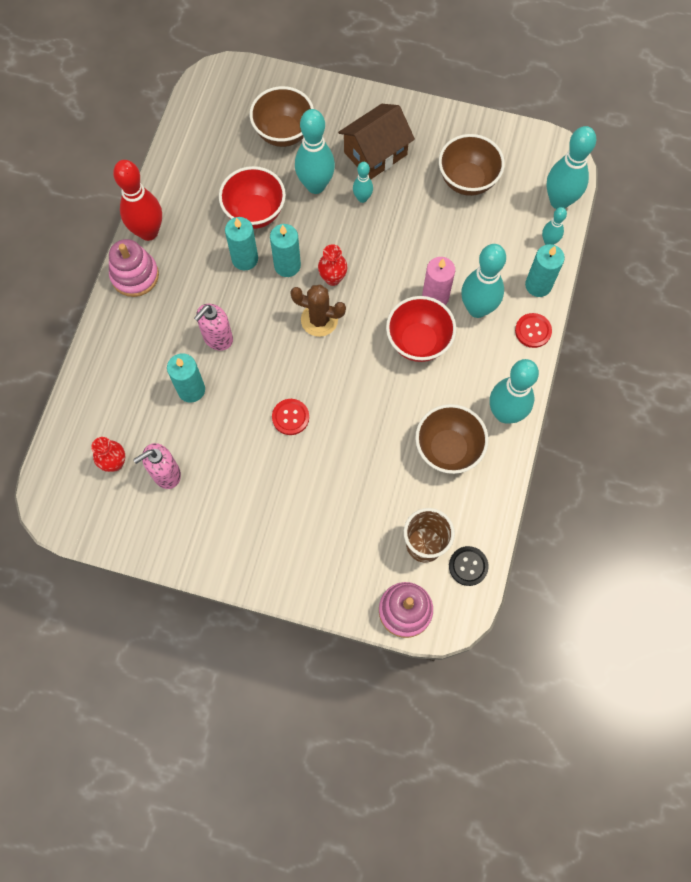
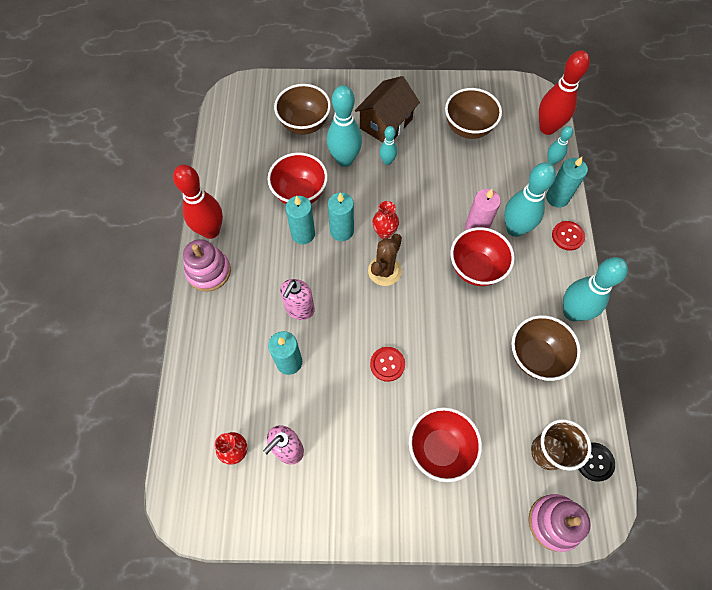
camera: 15 degrees left, 5 degrees down
brown cactus [290,284,346,337] -> brown cactus turned 60 degrees counterclockwise [368,234,402,286]
turquoise bowling pin [546,126,596,209] -> red bowling pin [539,50,590,135]
none -> red bowl [409,407,482,482]

